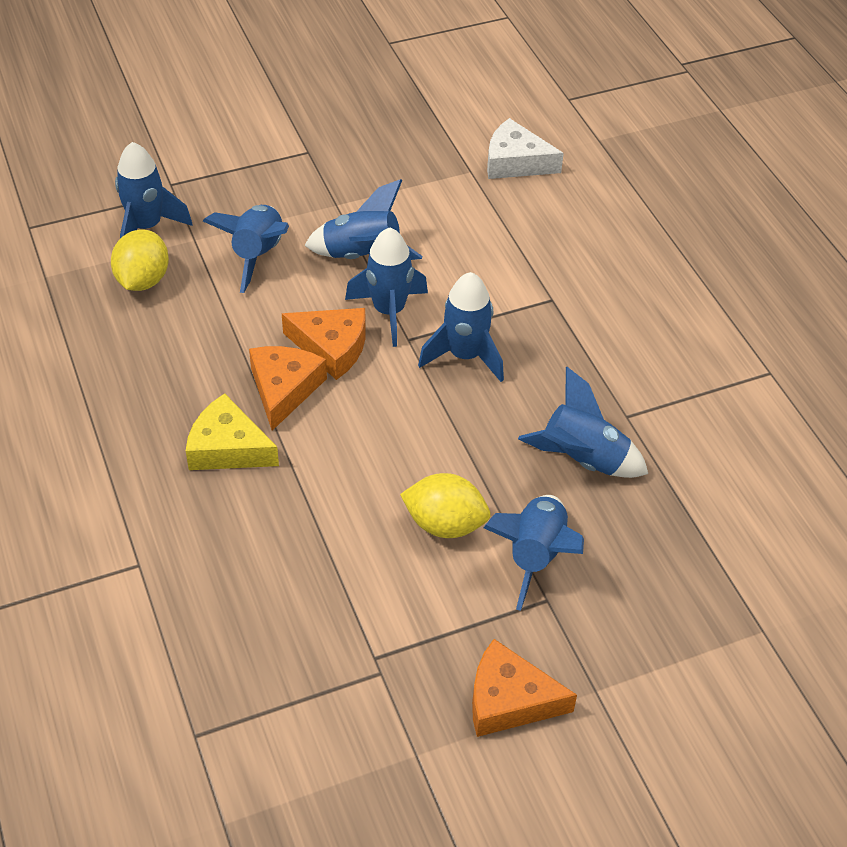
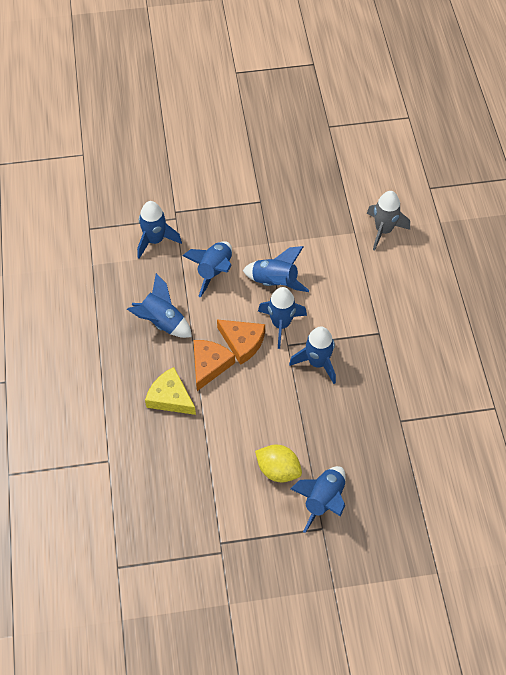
camera: 15 degrees right, 10 degrees up
yellow lemon [111,229,169,291] -> none
orange cheese [472,639,577,737] -> none
white cheese [487,118,564,179] -> grey rocket [367,191,410,251]
blue rocket [518,367,648,478] -> blue rocket moved to [127,273,192,338]

